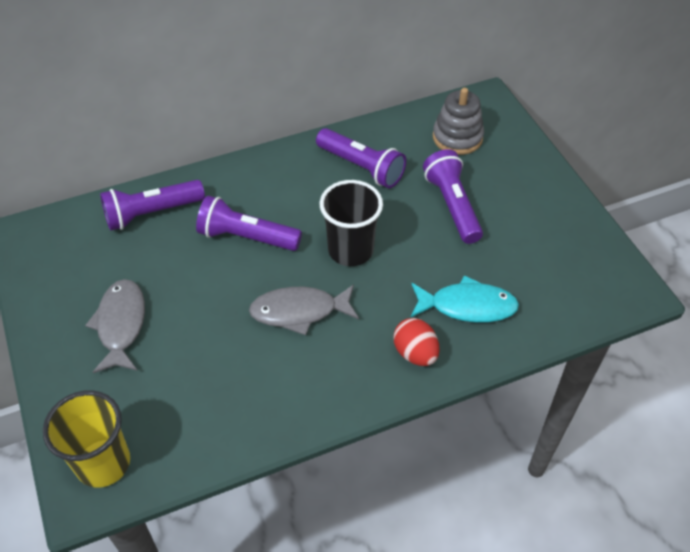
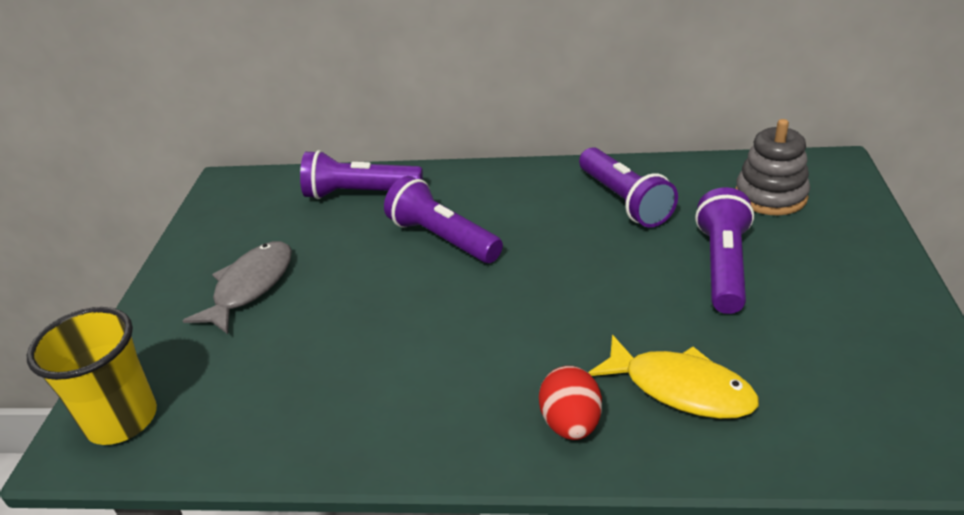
camera: 30 degrees right, 15 degrees down
grey fish [249,284,359,335] -> none
black cup [320,180,383,266] -> none
turquoise fish [411,275,519,323] -> yellow fish [588,335,759,419]

